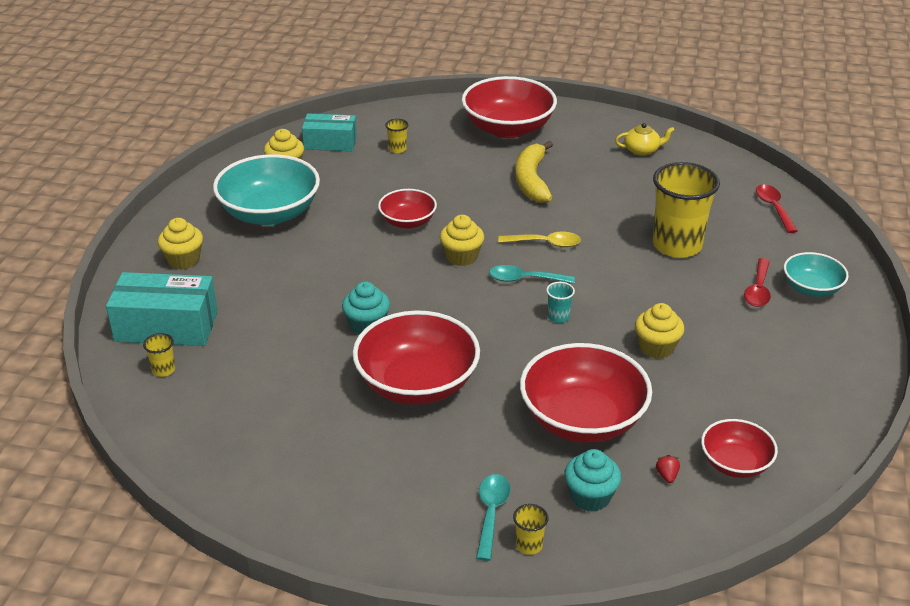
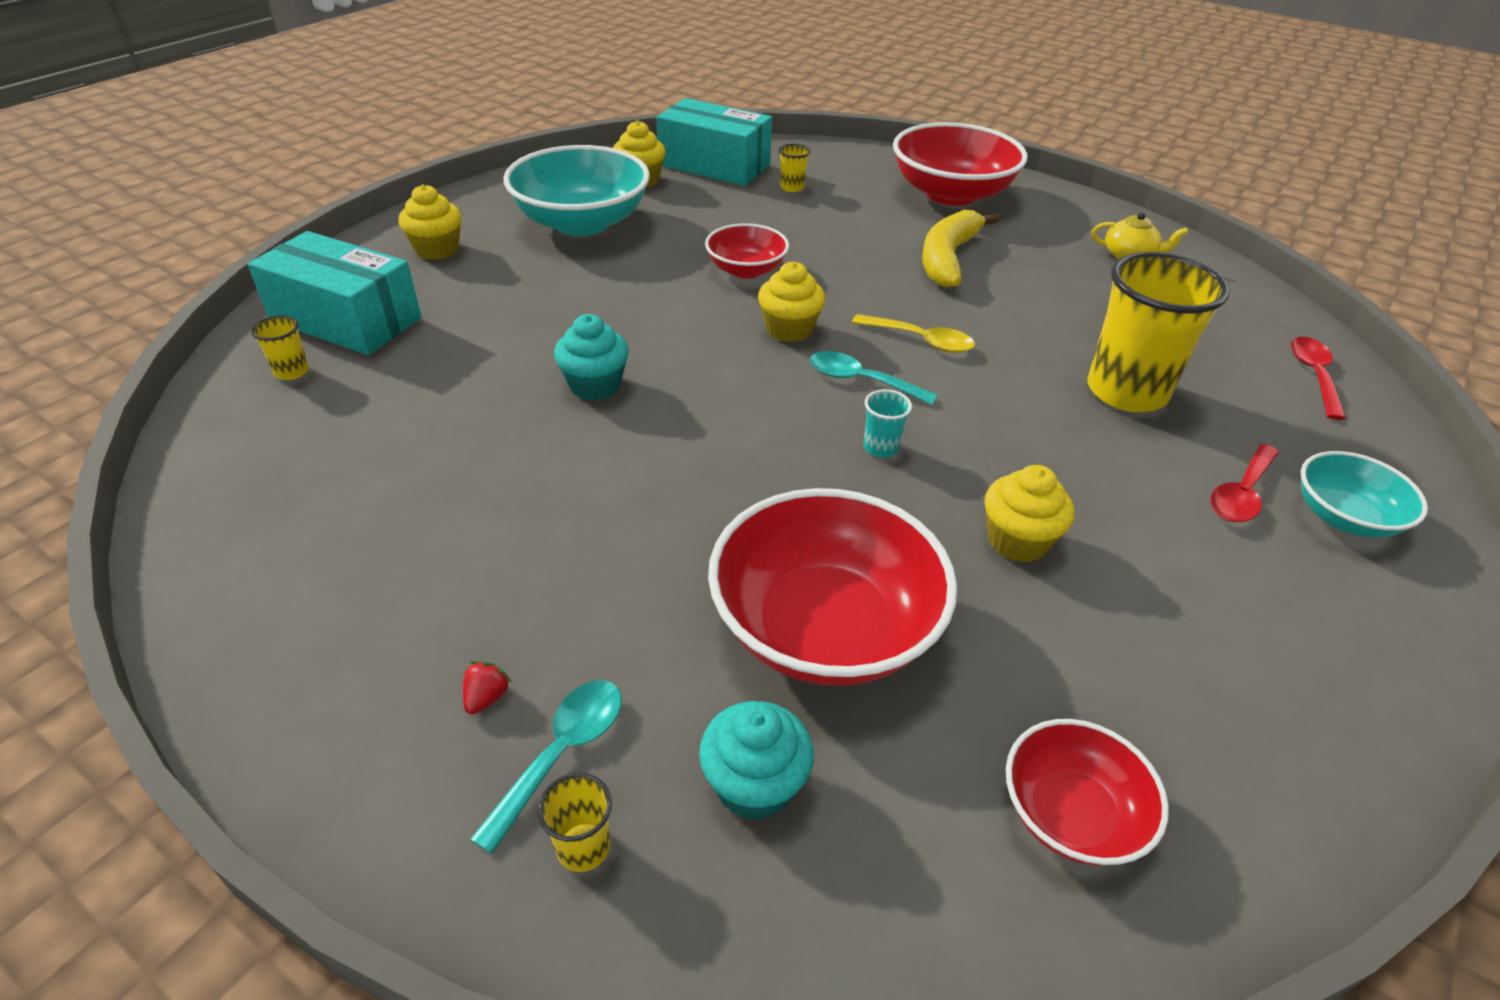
camera: 20 degrees right, 5 degrees up
turquoise box [302,113,357,151] -> turquoise box [657,98,772,186], size x1.51
red bowl [353,310,480,405] -> none
red strawberry [656,455,680,483] -> red strawberry moved to [463,661,512,715]

